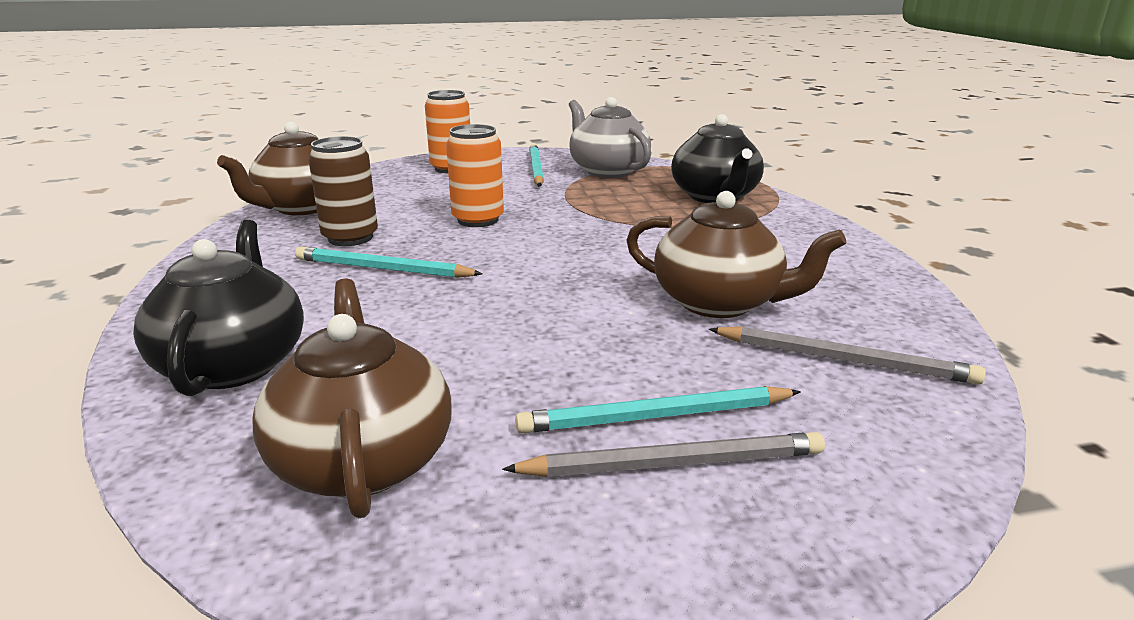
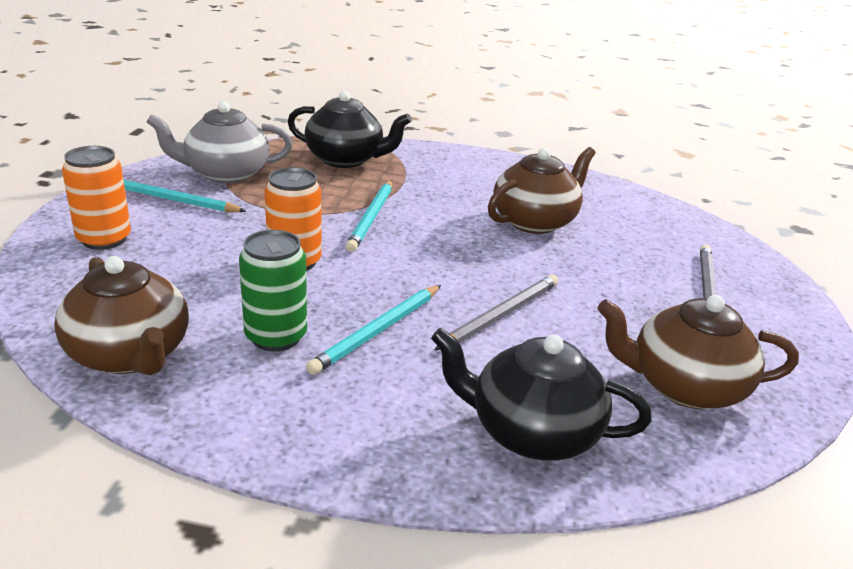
camera: 70 degrees left, 5 degrees up
brown can [308,136,378,246] -> green can [239,230,307,352]
turquoise pencil [515,386,801,433] -> turquoise pencil moved to [346,180,392,252]
grey pencil [709,326,986,384] -> grey pencil moved to [434,274,559,350]

